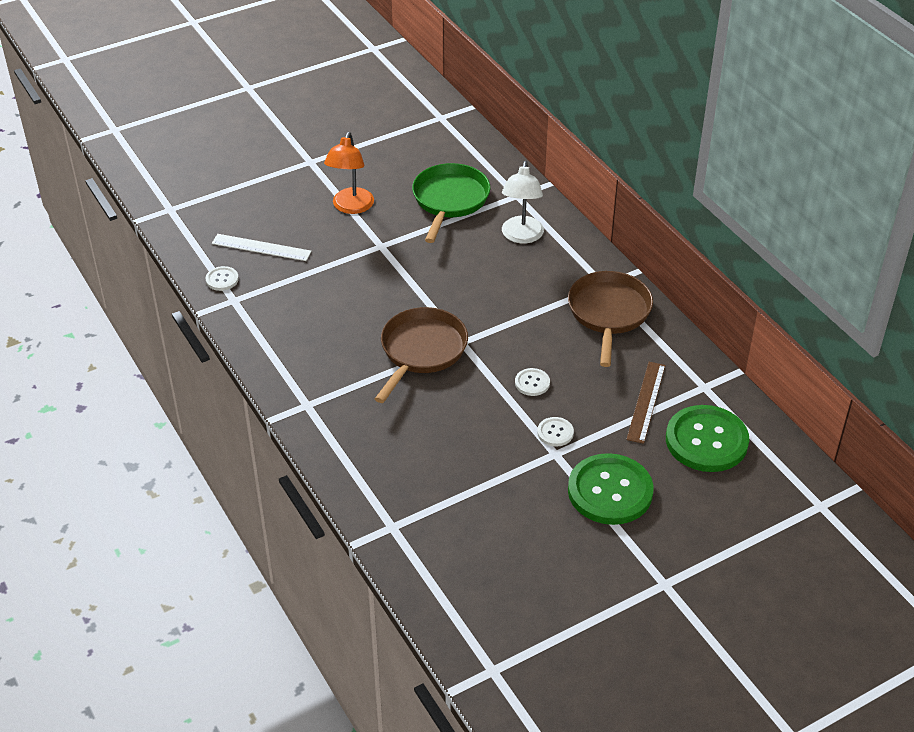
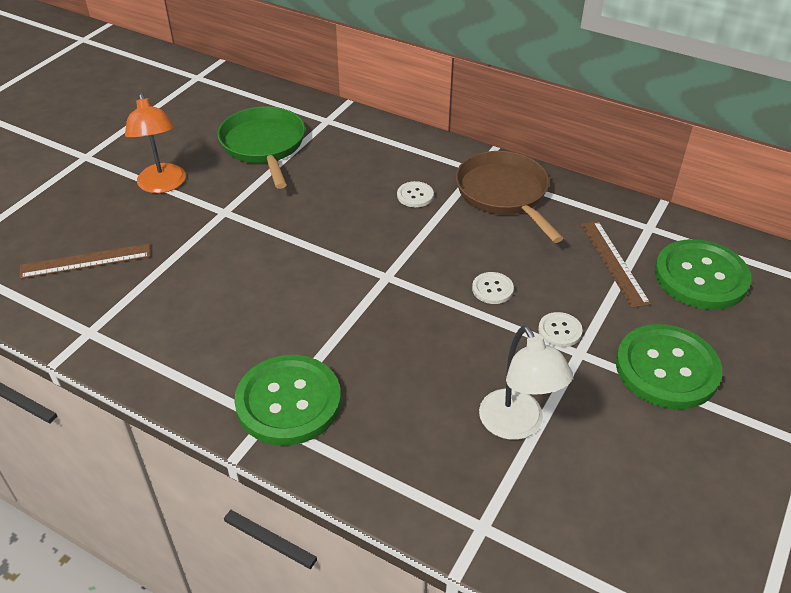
camera: 30 degrees left, 0 degrees up
white button [205,266,239,291] -> white button moved to [397,181,434,207]
white ruler [212,234,312,261] -> brown ruler [19,244,150,279]
brown pan [375,307,468,403] -> none
white lamp [502,161,544,244] -> white lamp moved to [479,325,573,440]
none -> green button [234,355,341,446]

